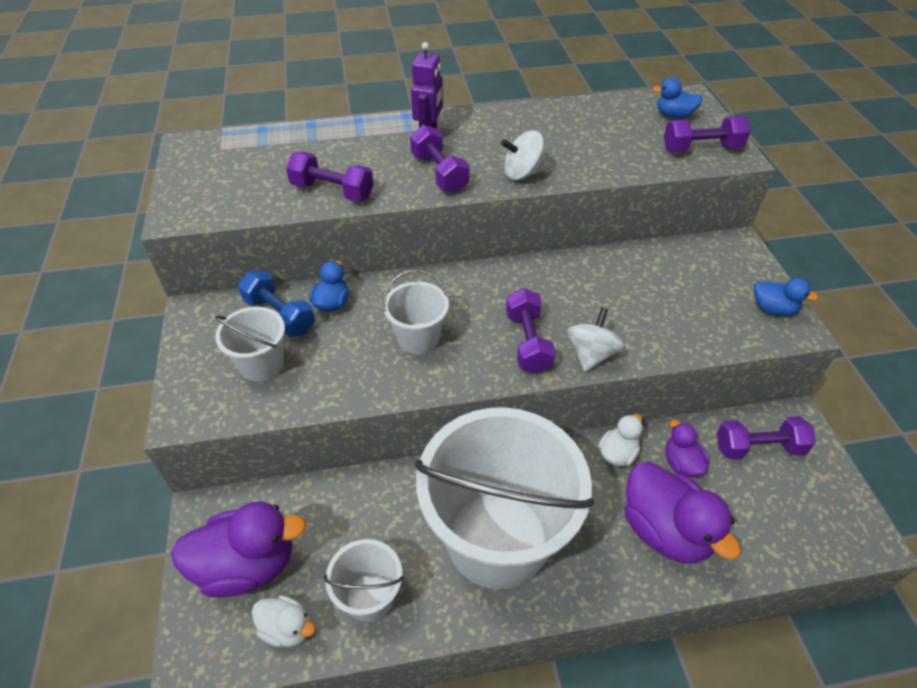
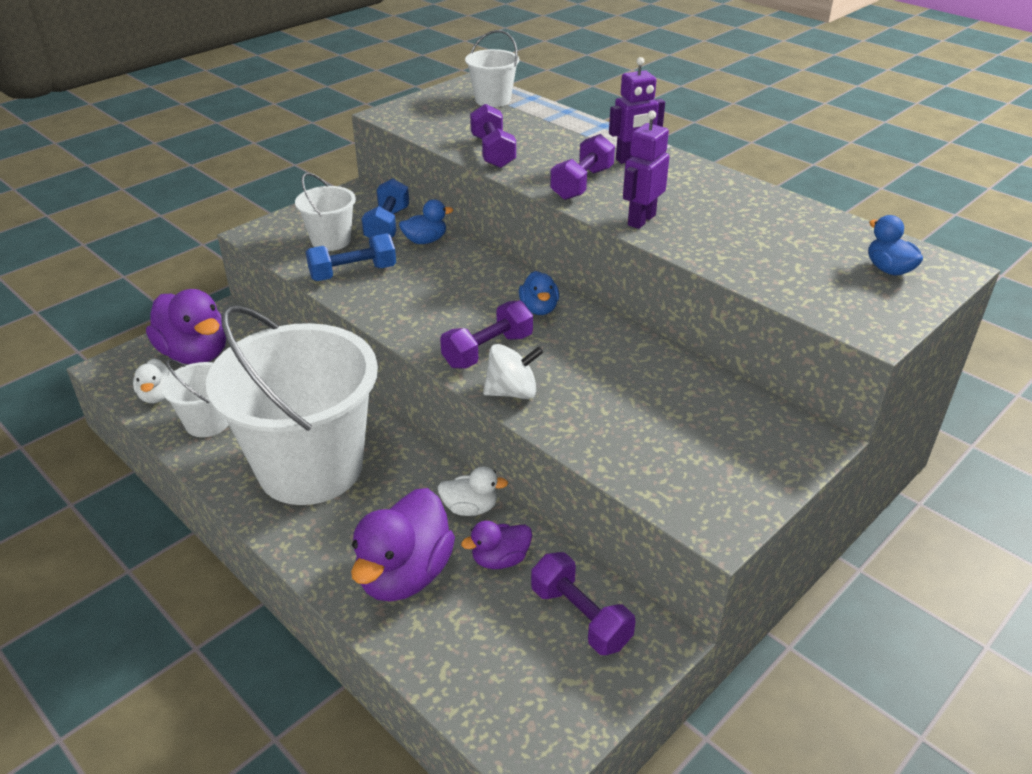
camera: 55 degrees right, 10 degrees down
white bucket [382,269,449,354] -> white bucket moved to [465,30,519,107]
white spinning top [500,131,546,180] -> purple robot [623,110,670,229]
purple dumbbell [664,116,750,152] -> none
purple duck [665,420,709,477] -> purple duck turned 150 degrees counterclockwise [461,521,532,569]
blue duck [754,278,818,316] -> blue duck moved to [519,271,559,315]
none -> blue dumbbell [306,233,396,281]

